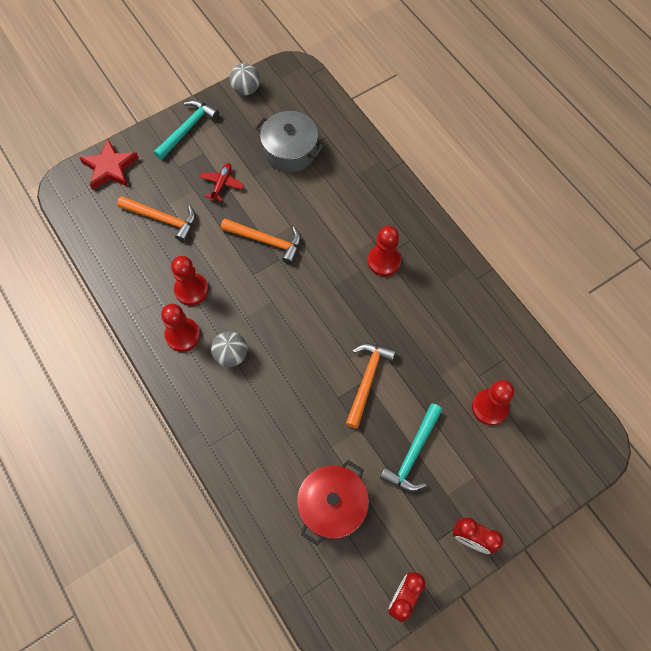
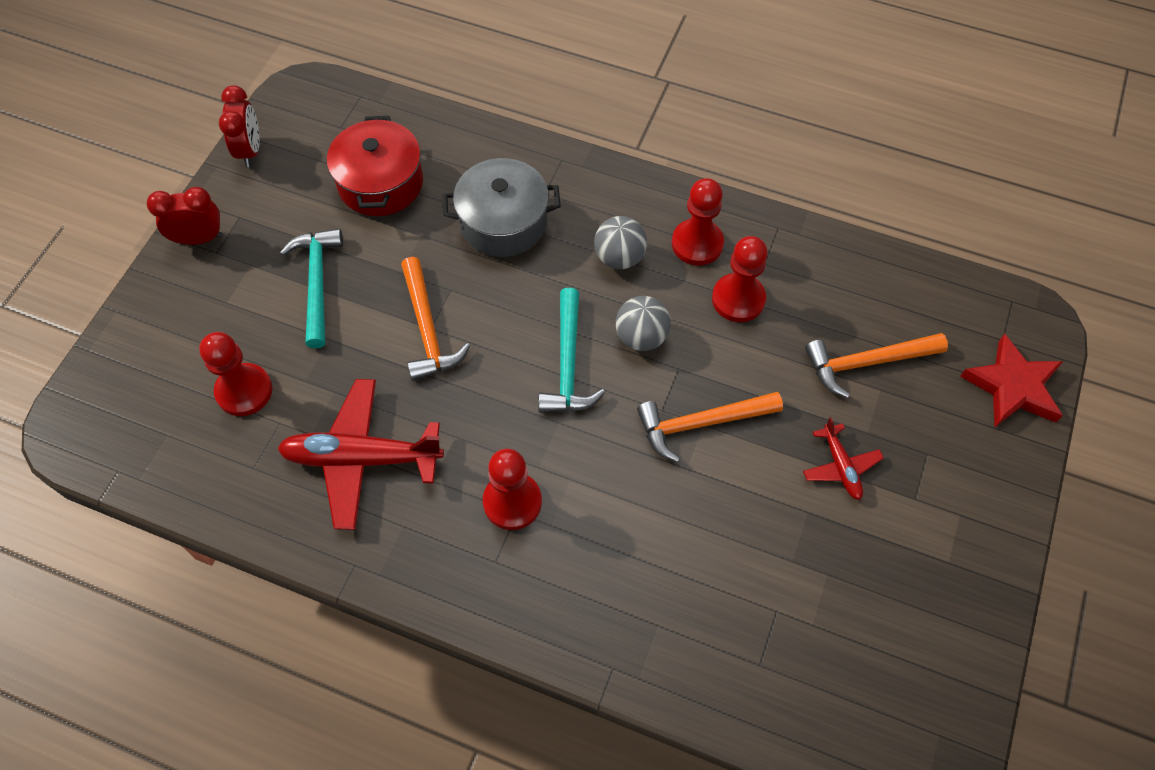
camera: 145 degrees right, 5 degrees down
turquoise hammer [154,100,219,160] -> turquoise hammer moved to [538,288,605,413]
grey ball [229,63,260,95] -> grey ball moved to [616,296,671,351]
grey pot [255,111,324,172] -> grey pot moved to [442,158,561,257]
none -> red plane [277,379,444,530]

